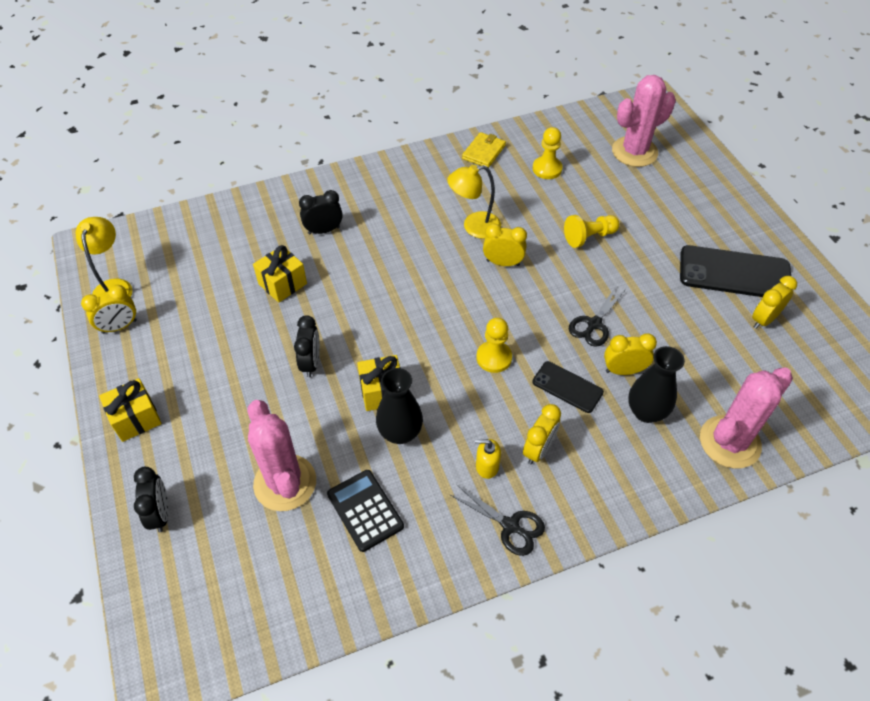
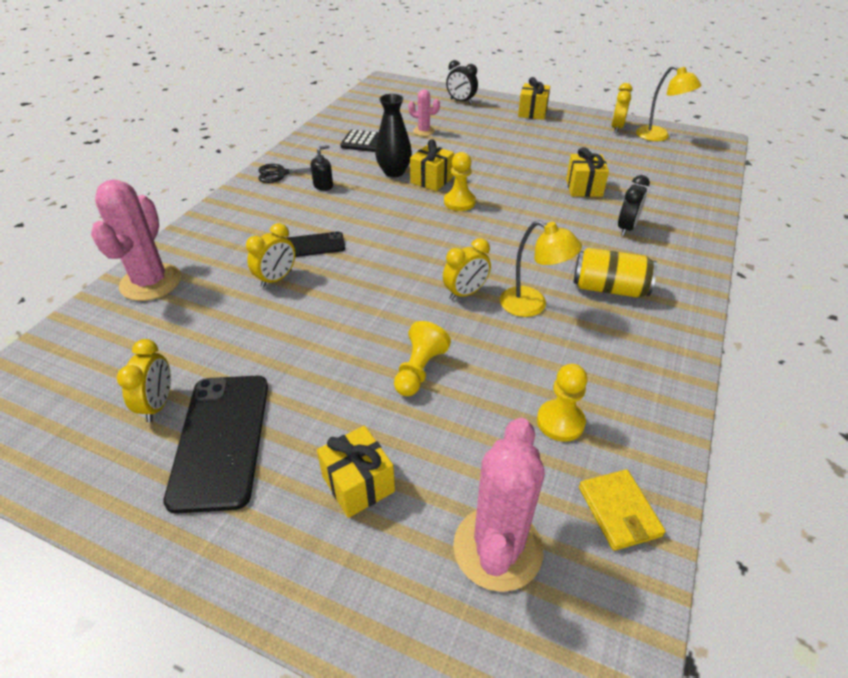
camera: 135 degrees right, 10 degrees down
pink cactus [248,400,316,511] -> pink cactus [408,90,440,136], size x0.52
black clock [294,315,320,377] -> none
yellow lamp [447,164,501,239] -> yellow lamp turned 90 degrees clockwise [500,220,582,317]
yellow wallet [462,132,506,168] -> yellow wallet moved to [579,469,666,551]
yellow soap dispenser [475,439,501,479] -> black soap dispenser [311,145,333,191]
yellow pawn [476,318,512,373] -> yellow pawn moved to [444,152,476,211]
yellow clock [523,404,561,465] -> none
black scissors [569,285,626,347] -> none
black vase [628,346,685,423] -> none
black phone [680,245,791,297] -> black phone turned 60 degrees counterclockwise [163,376,268,513]
none -> yellow gift [317,426,395,518]
none -> yellow can [574,248,657,298]

